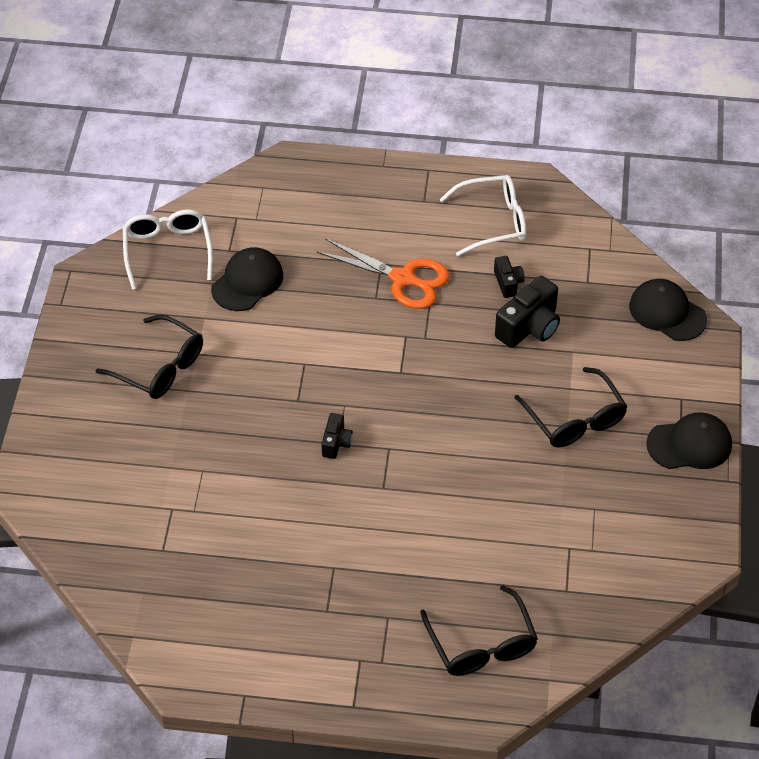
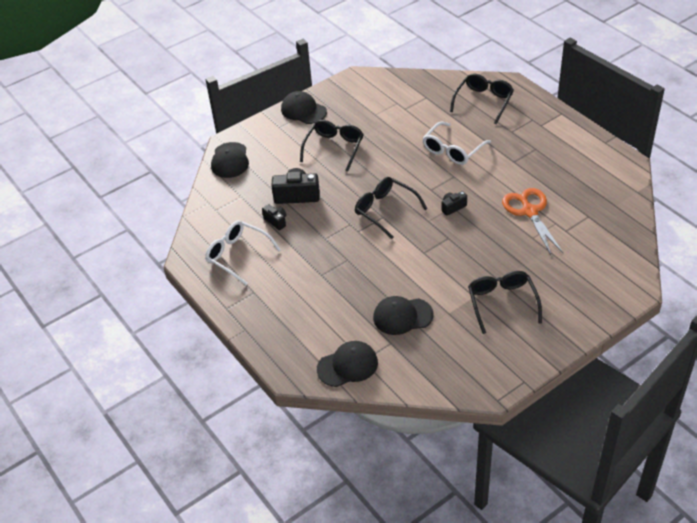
camera: 130 degrees left, 5 degrees down
white glasses [123,210,213,290] -> white glasses moved to [423,122,491,165]
orange scissors [317,238,450,309] -> orange scissors moved to [502,188,563,255]
black camera [494,256,525,298] -> black camera turned 105 degrees clockwise [262,204,286,230]
none -> black cap [317,341,378,387]
none -> black glasses [355,177,427,239]

